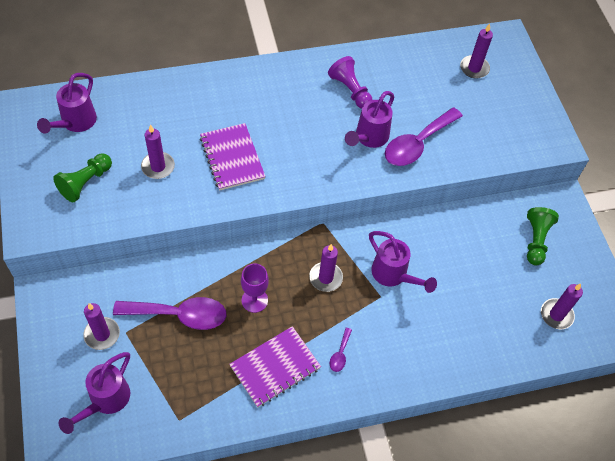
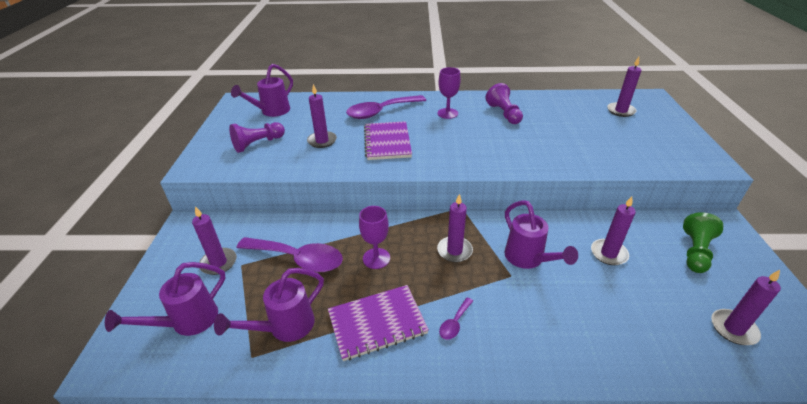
camera: 20 degrees right, 20 degrees down
green pawn [53,153,112,202] -> purple pawn [229,122,285,153]
purple watering can [345,91,394,148] -> purple watering can moved to [214,268,324,342]
purple spoon [385,107,463,166] -> purple spoon moved to [346,95,426,119]
none -> purple goblet [437,67,461,119]
none -> purple candle [591,196,636,265]

